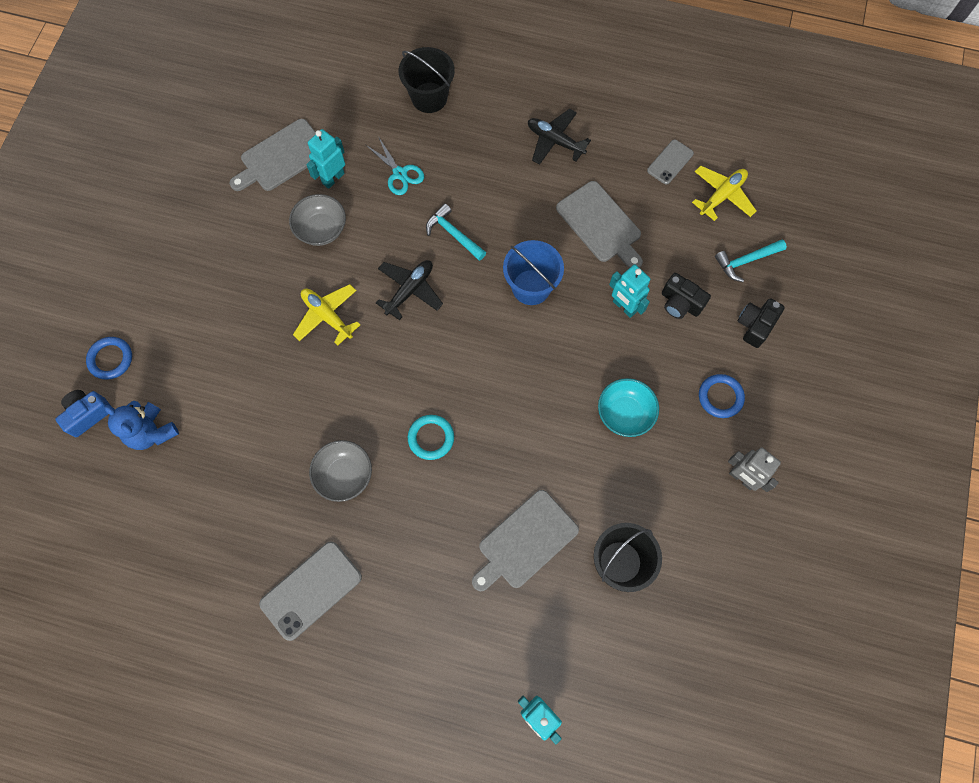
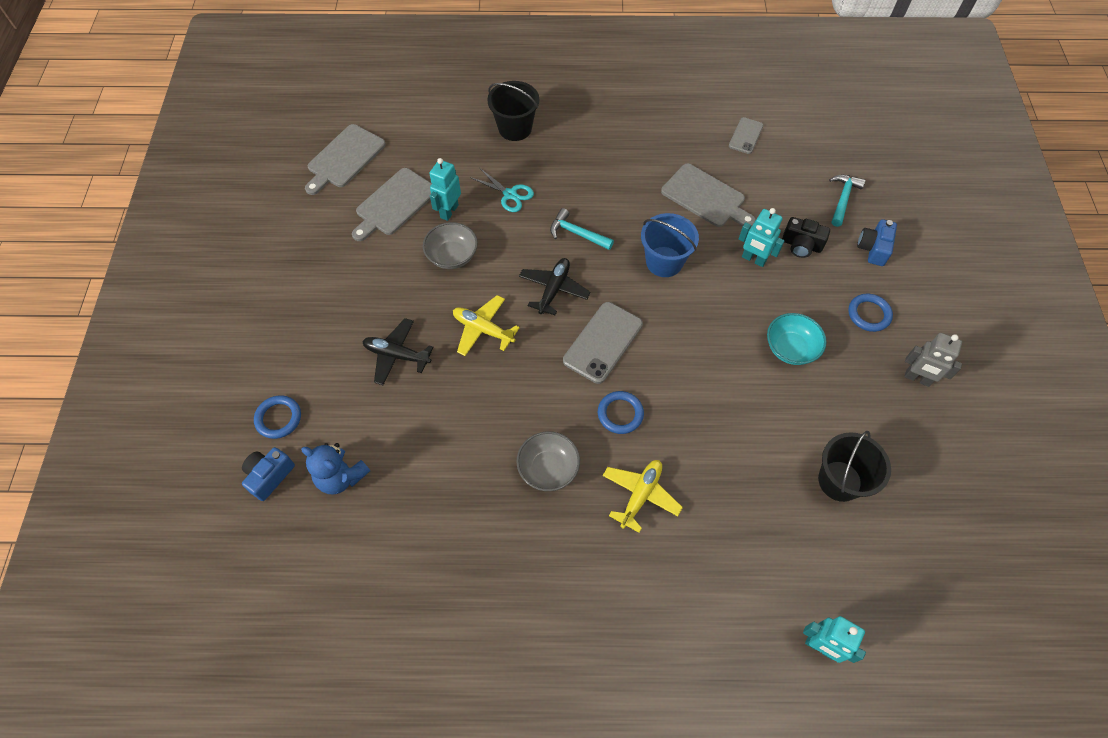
camera: 15 degrees left, 10 degrees down
grey phone [259,541,362,641] -> grey phone moved to [563,302,643,384]
turquoise ring [408,415,454,460] -> blue ring [598,391,644,434]
grey cutting board [472,490,579,591] -> grey cutting board moved to [305,124,386,195]
black plane [528,109,591,165] -> black plane moved to [362,318,433,385]
yellow plane [692,166,756,221] -> yellow plane moved to [603,460,683,533]
turquoise hammer [715,239,787,282] -> turquoise hammer turned 150 degrees clockwise [829,175,866,227]
black camera [738,298,785,348] -> blue camera [857,219,897,266]

